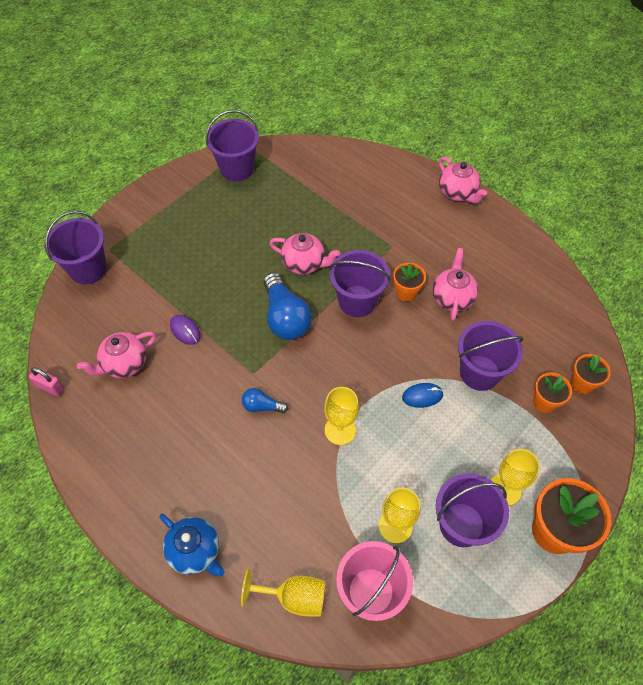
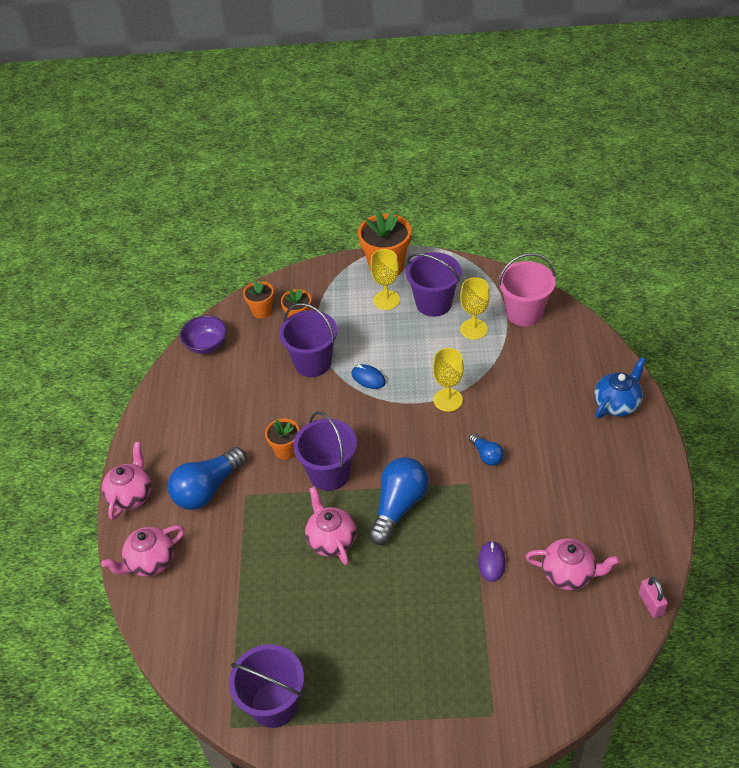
camera: 130 degrees left, 10 degrees down
purple bucket [44,211,107,284] -> none
blue teapot [159,513,225,576] -> blue teapot turned 45 degrees clockwise [594,357,646,418]
yellow goblet [241,568,325,616] -> none
pink teapot [432,248,478,321] -> pink teapot moved to [101,525,185,577]
none -> blue light bulb [168,447,247,510]
none -> purple bowl [180,315,227,354]

